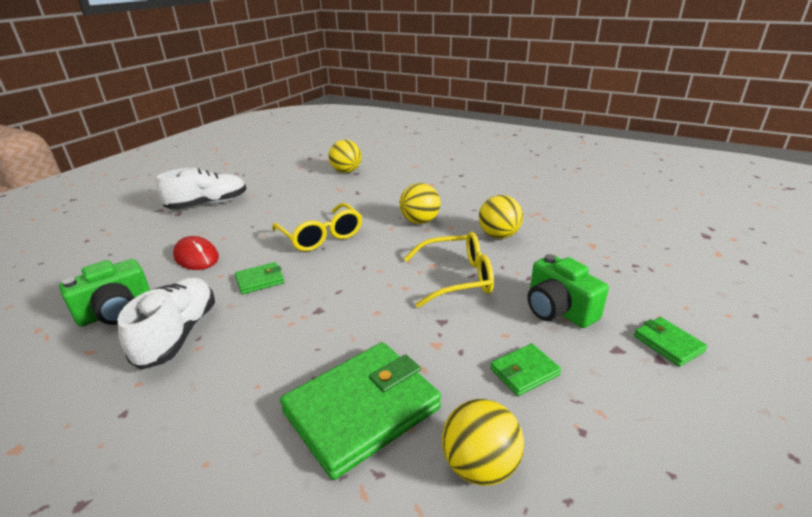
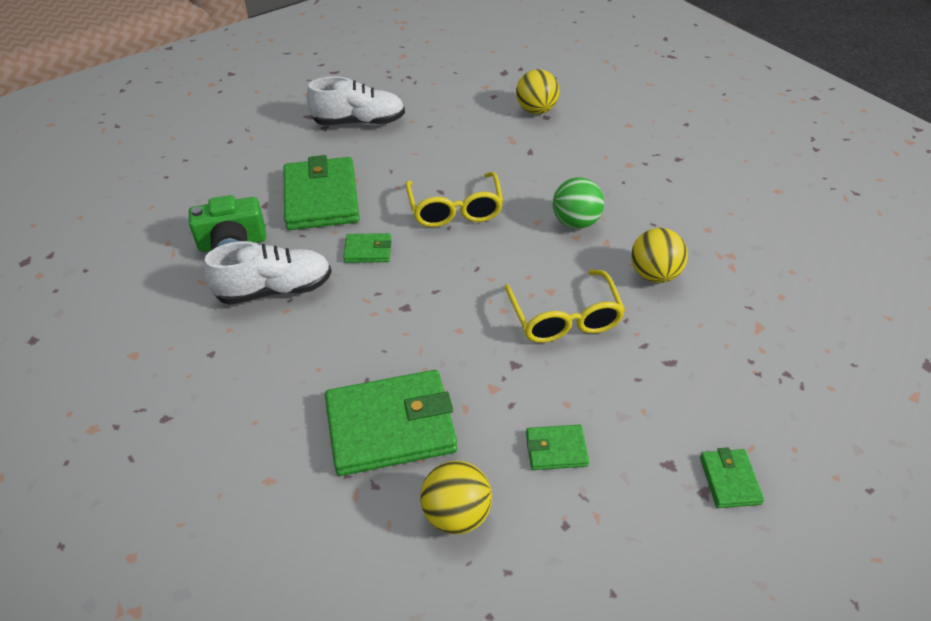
camera: 25 degrees right, 15 degrees up
white shoe [117,277,215,370] -> white shoe turned 45 degrees clockwise [203,241,332,305]
red mouse [173,236,219,270] -> green wallet [284,155,359,230]
yellow ball [400,183,441,224] -> green ball [553,177,604,229]
yellow glasses [404,232,494,308] -> yellow glasses turned 60 degrees clockwise [504,270,625,343]
green camera [527,254,609,328] -> none

